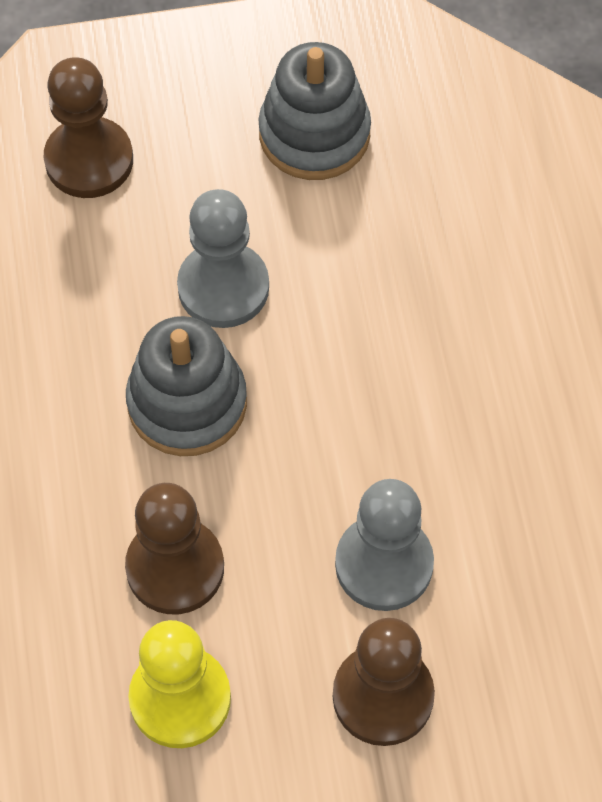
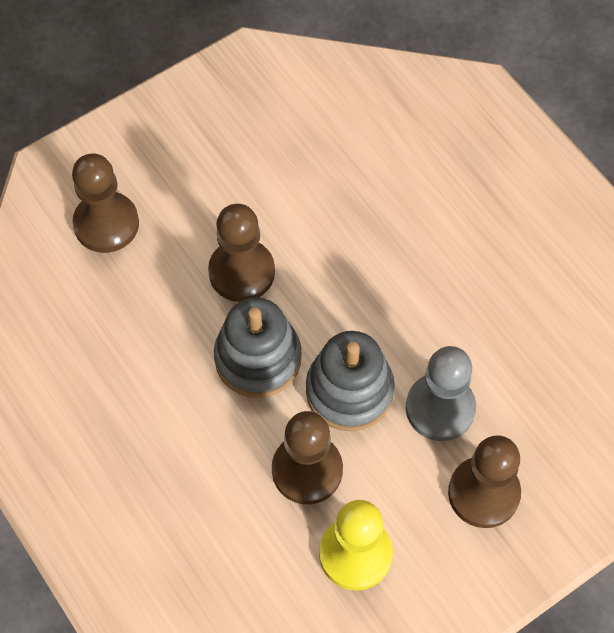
camera: 25 degrees left, 0 degrees up
grey pawn [177,189,269,328] -> brown pawn [208,204,275,302]
grey stacking toy [258,42,371,180] -> grey stacking toy moved to [306,331,395,431]

